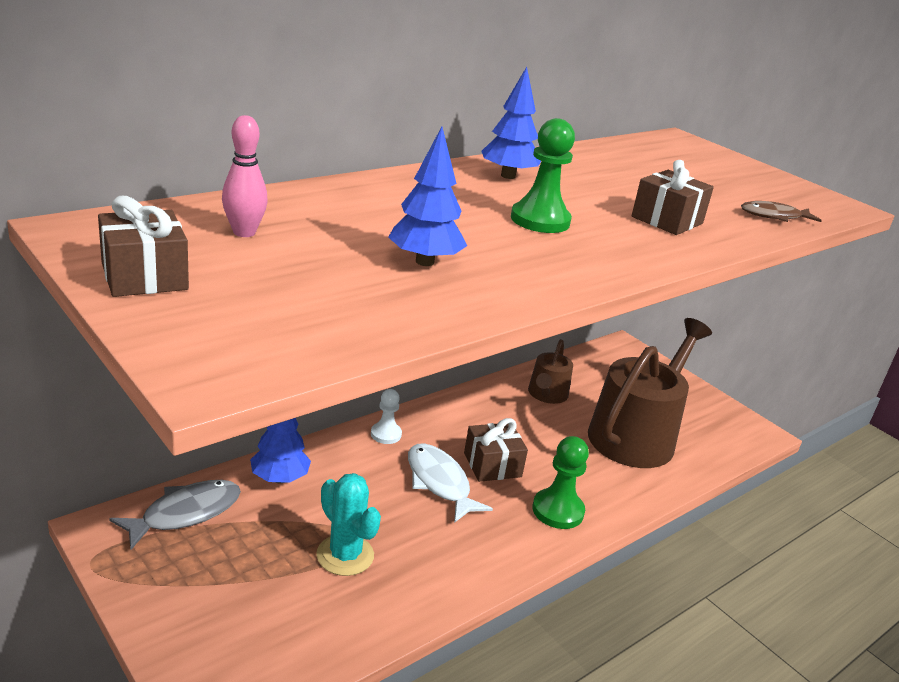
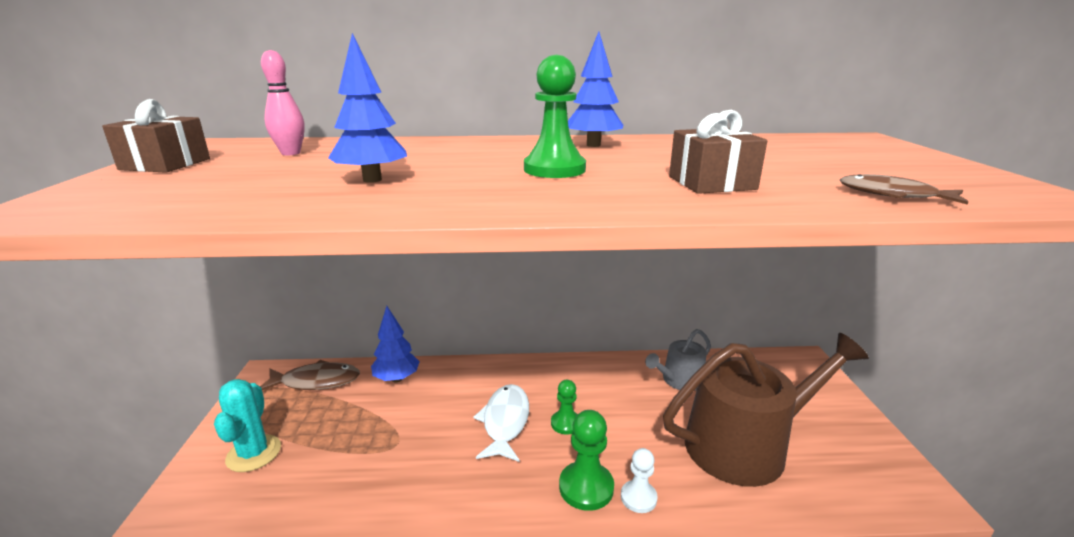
camera: 40 degrees right, 5 degrees down
grey fish [109,480,241,550] -> brown fish [260,360,360,390]
turquoise cactus [316,473,381,576] -> turquoise cactus moved to [214,379,281,472]
white pawn [371,389,402,444] -> white pawn moved to [621,448,658,513]
brown gift [464,418,528,482] -> green pawn [551,380,578,435]
brown watering can [528,339,573,404] -> grey watering can [645,329,711,390]

